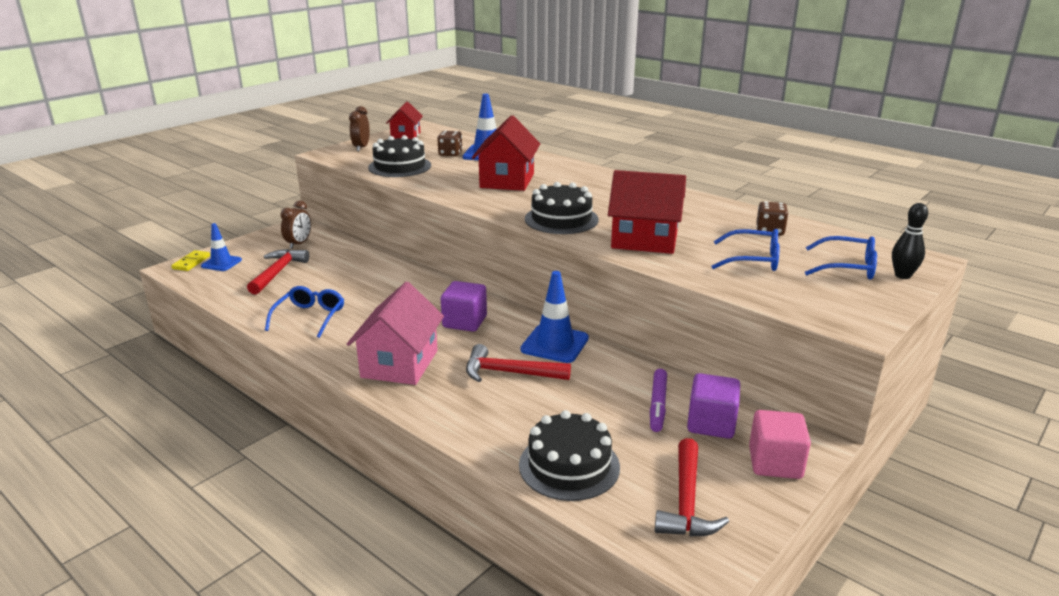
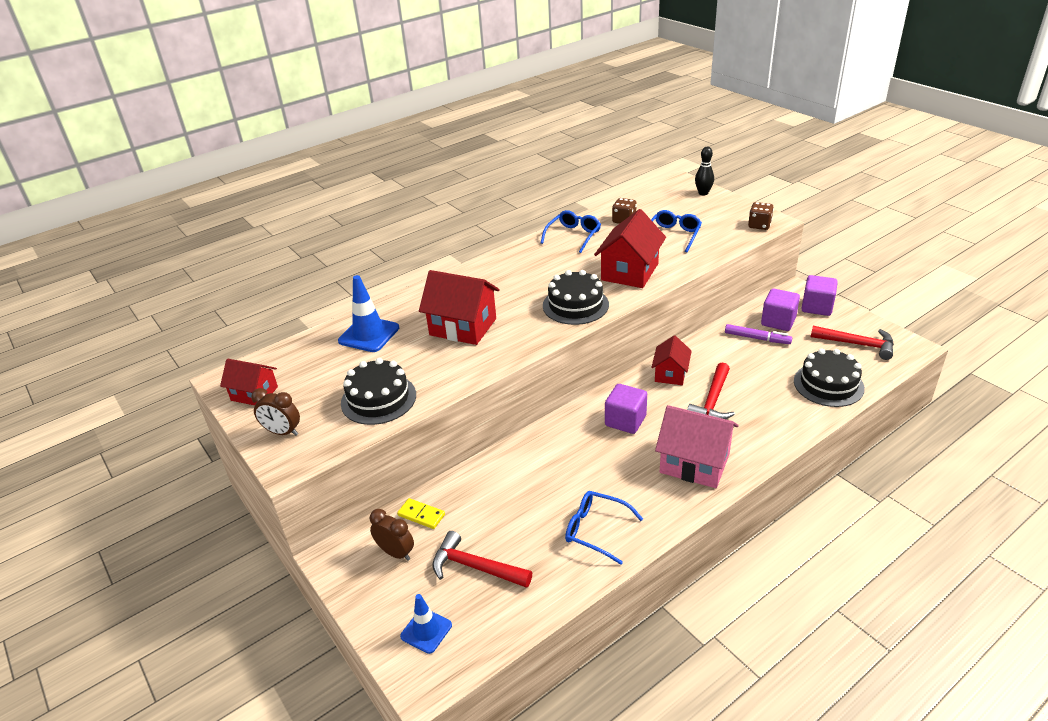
camera: 75 degrees left, 10 degrees up
yellow domino [171,250,210,271] -> yellow domino moved to [397,498,445,529]
brown dice [437,131,462,156] -> brown dice moved to [748,202,774,230]
blue traffic cone [520,271,589,363] -> red house [651,335,692,385]
pink cube [749,410,811,479] -> purple cube [801,275,838,316]
blue glasses [805,236,877,280] -> blue glasses moved to [541,210,601,253]

